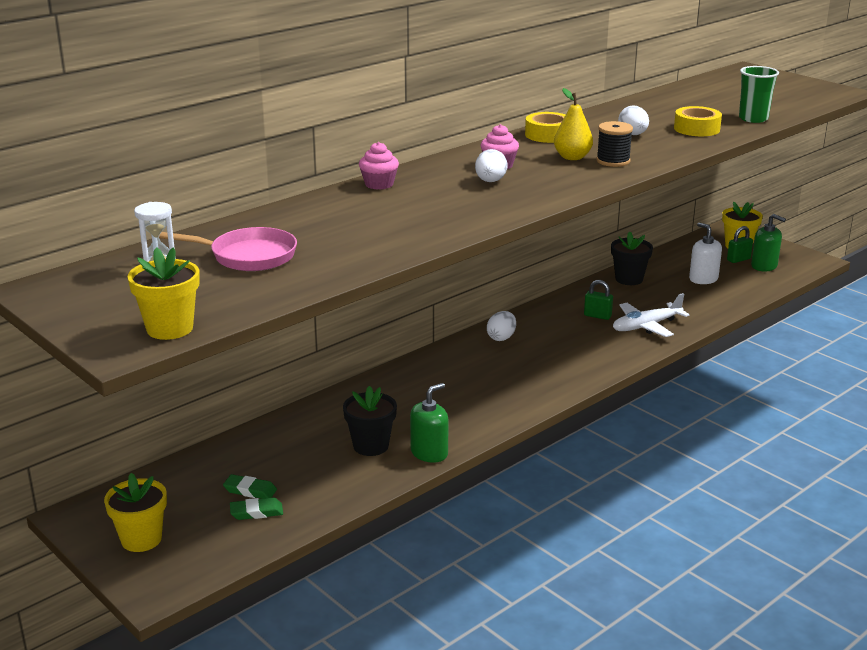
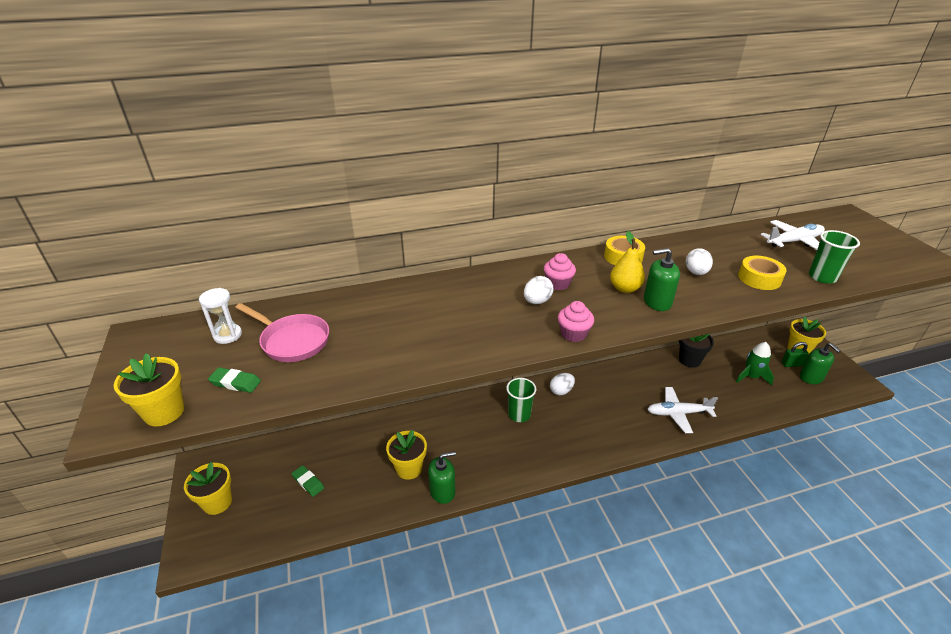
camera: 25 degrees right, 10 degrees up
green eraser [230,497,283,520] -> green eraser moved to [208,367,261,393]
black flower pot [343,386,397,456] -> yellow flower pot [386,430,427,480]
pink cupcake [359,142,399,190] -> pink cupcake moved to [558,301,594,342]
green padlock [584,280,613,320] -> none
black spool [596,121,633,167] -> green soap dispenser [644,248,680,311]
white soap dispenser [689,223,722,284] -> green rocket [736,342,774,386]
none -> green cup [506,378,536,422]
none -> white plane [760,220,825,250]

